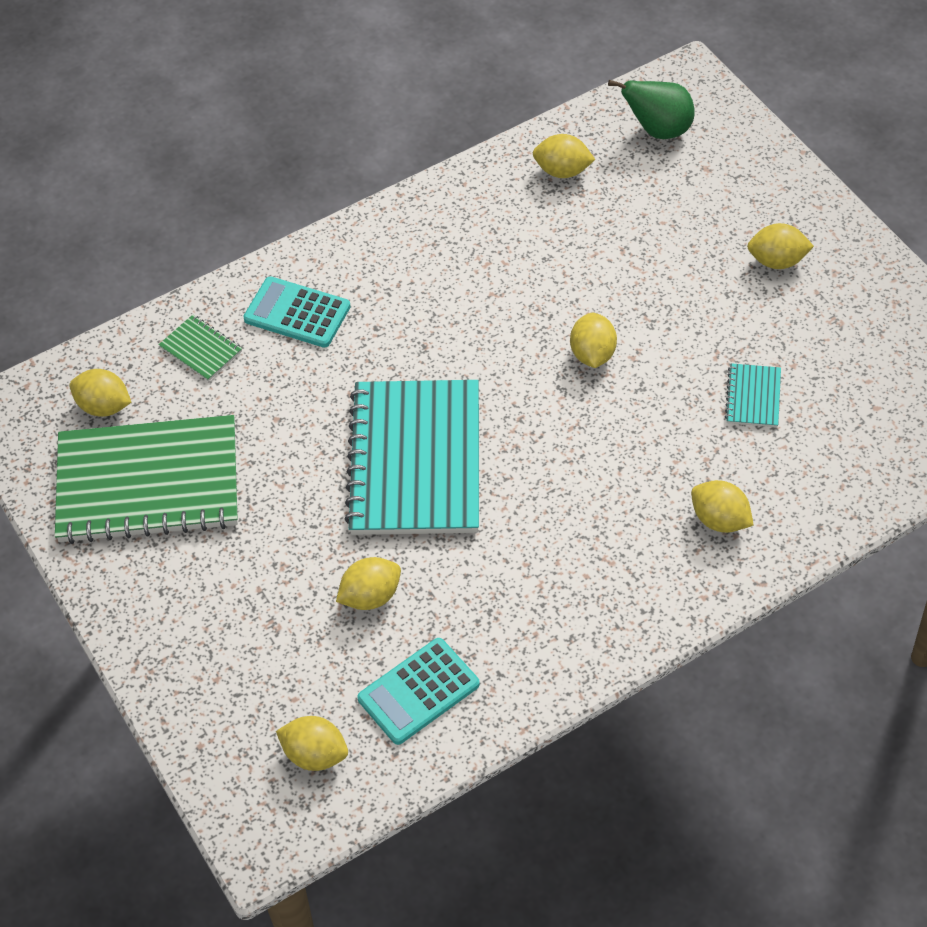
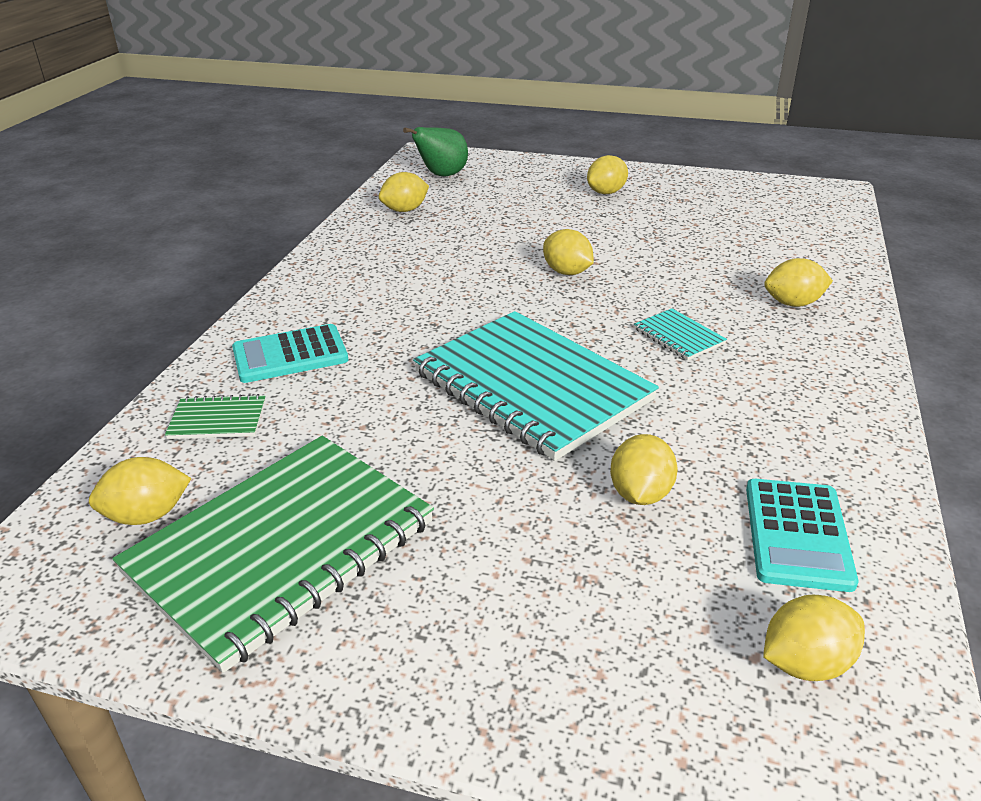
camera: 45 degrees left, 20 degrees down
turquoise notebook [725,363,781,427] -> turquoise notebook moved to [634,309,727,361]

